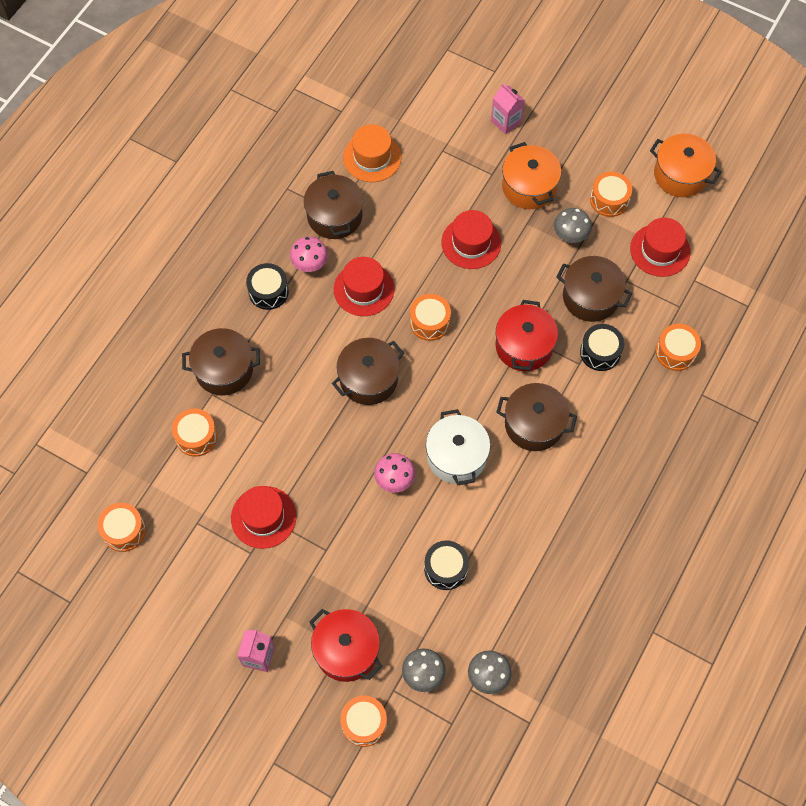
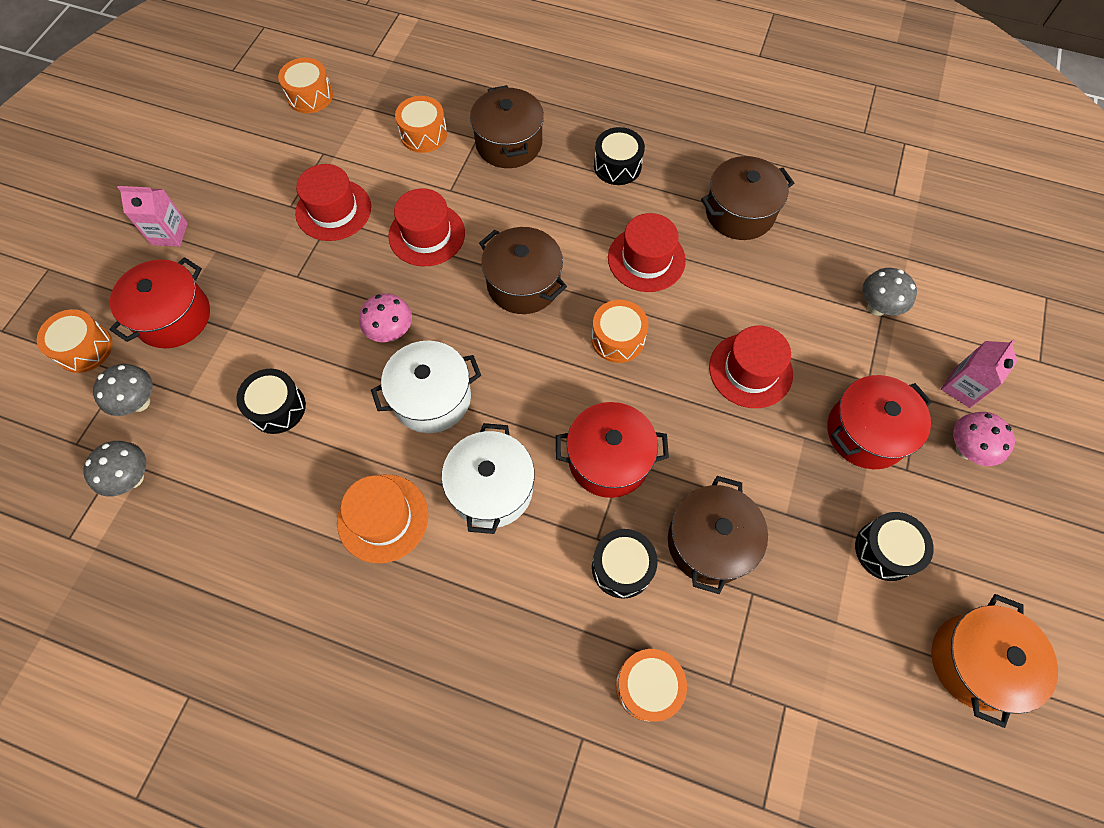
camera: 80 degrees right, 0 degrees up
pink mushroom [290,236,328,272] -> pink mushroom moved to [953,412,1015,466]
orange hat [343,124,401,182] -> orange hat moved to [337,475,429,563]
brown pot [496,383,577,451] -> white pot [441,423,535,534]
orange pot [502,142,562,209] -> red pot [827,375,932,469]
grey mushroom [554,208,592,243] -> grey mushroom moved to [862,268,917,316]
orange drum [590,172,632,217] -> black drum [855,512,934,581]
red hat [630,218,691,277] -> red hat moved to [388,188,465,267]

